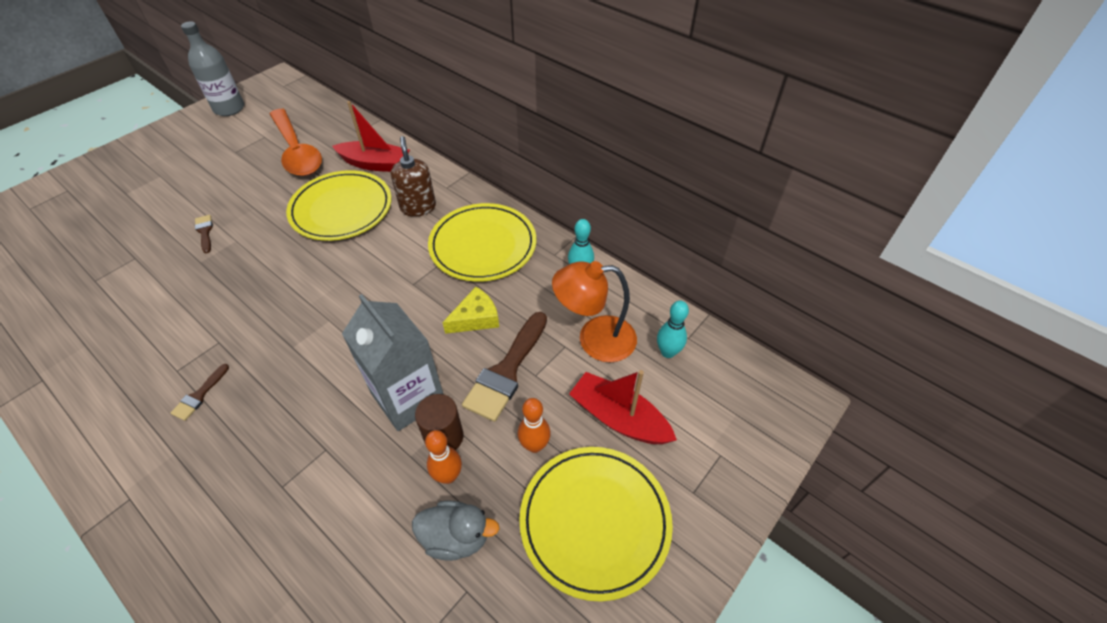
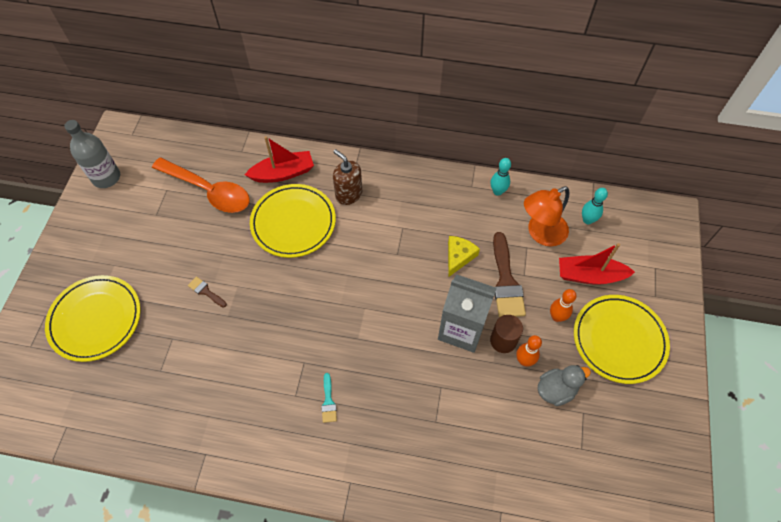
camera: 30 degrees left, 10 degrees up
brown brush [171,364,229,421] -> turquoise brush [321,373,337,423]
yellow plate [428,203,536,282] -> yellow plate moved to [45,275,141,362]

